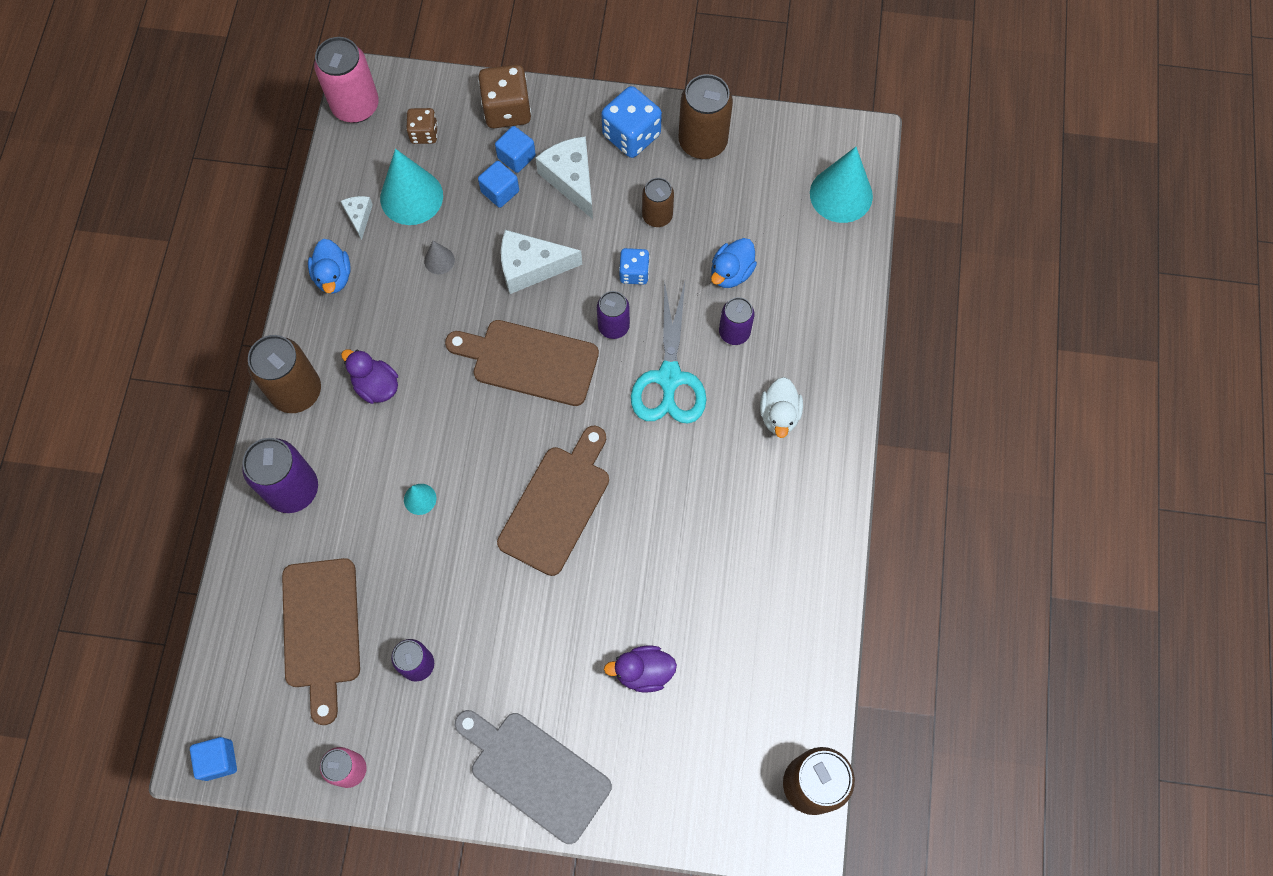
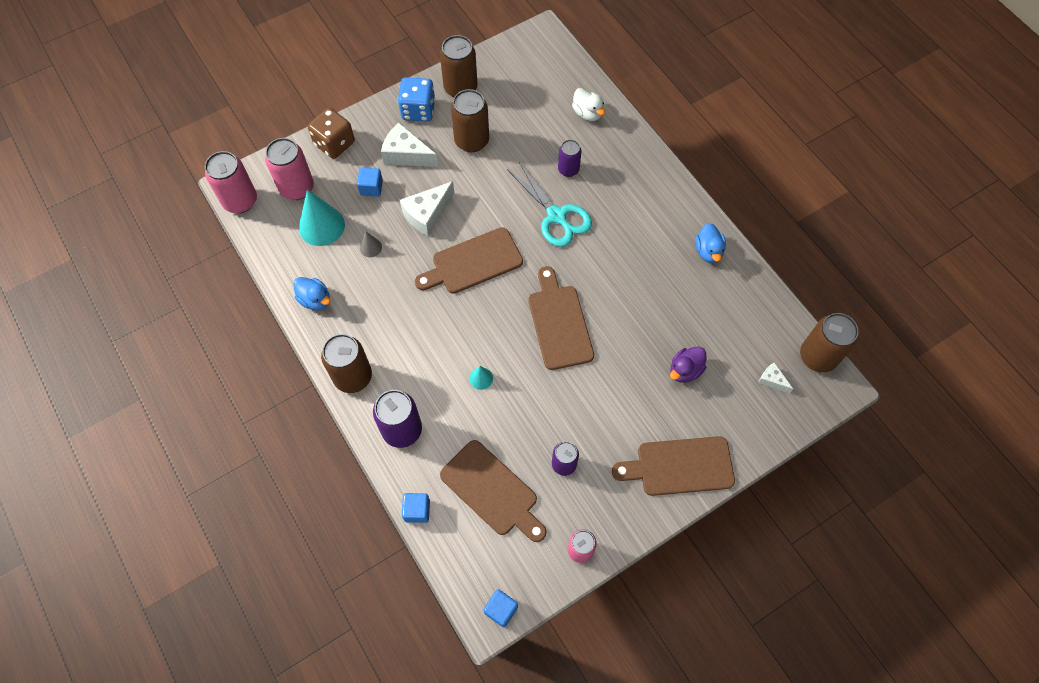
camera: 40 degrees left, 5 degrees down
white cheese [341,196,373,240] -> white cheese moved to [758,362,793,393]
purple duck [341,349,398,404] -> none
brown dice [406,108,438,144] -> pink can [265,138,314,200]
grey cutting board [455,710,612,844] -> brown cutting board [612,436,735,496]
blue cube [495,126,536,173] -> blue cube moved to [402,493,430,523]
purple can [597,291,630,339] -> none
blue dice [619,248,650,285] -> none
brown can [642,178,674,227] -> brown can [451,89,489,152], size x1.64
blue duck [711,238,757,288] -> blue duck moved to [695,223,726,263]
white duck [760,377,803,438] -> white duck moved to [572,88,605,121]
turquoise cone [810,147,873,223] -> none

